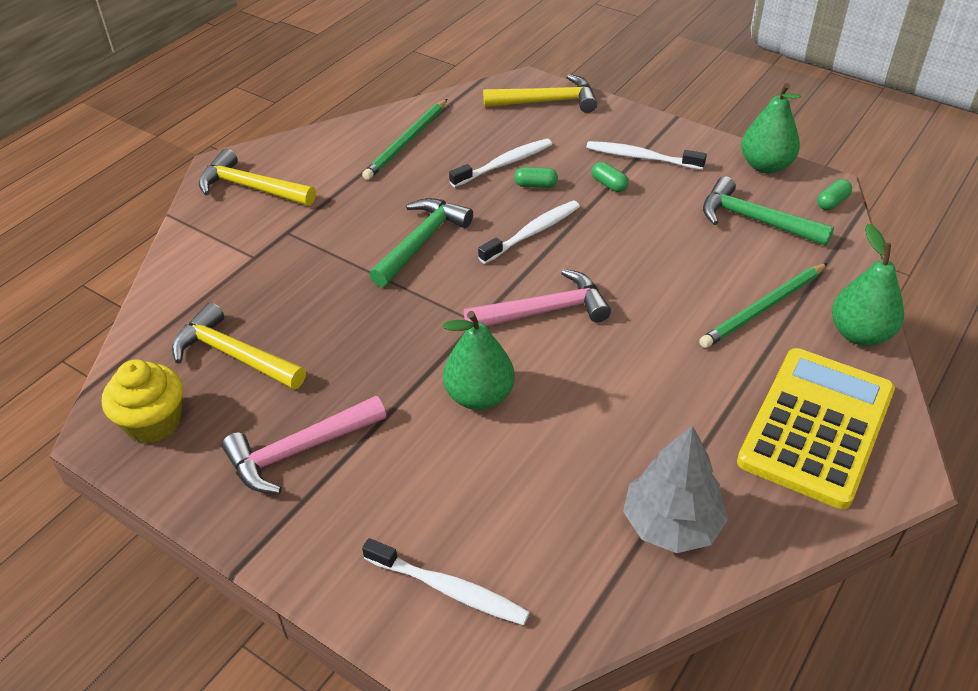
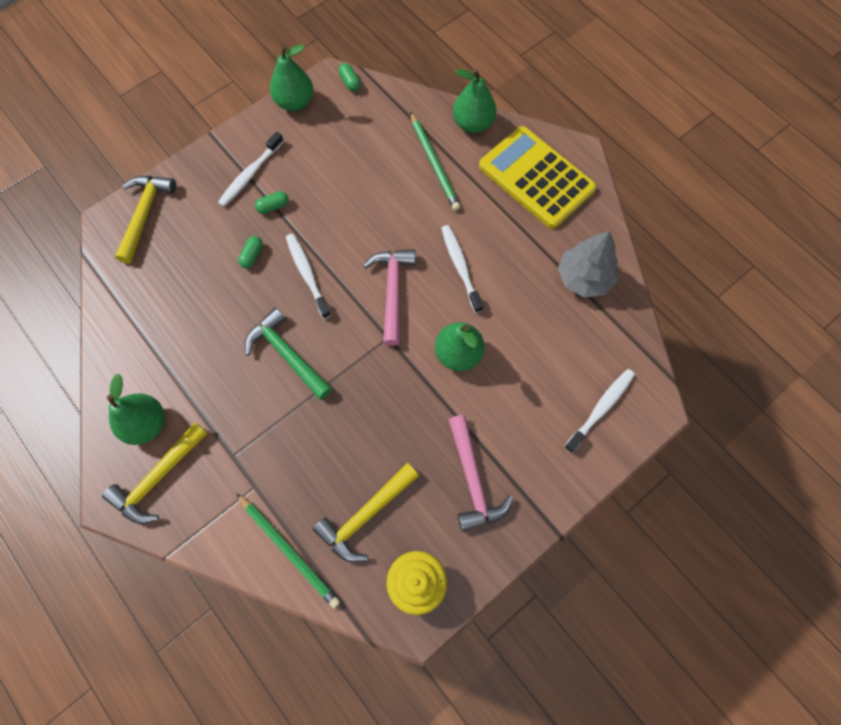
camera: 75 degrees left, 25 degrees up
green pencil [362,99,447,180] -> green pencil moved to [236,493,340,609]
white toothbrush [449,139,552,187] -> white toothbrush moved to [441,225,484,313]
green hammer [703,176,834,246] -> none
none -> green pear [107,374,165,445]

